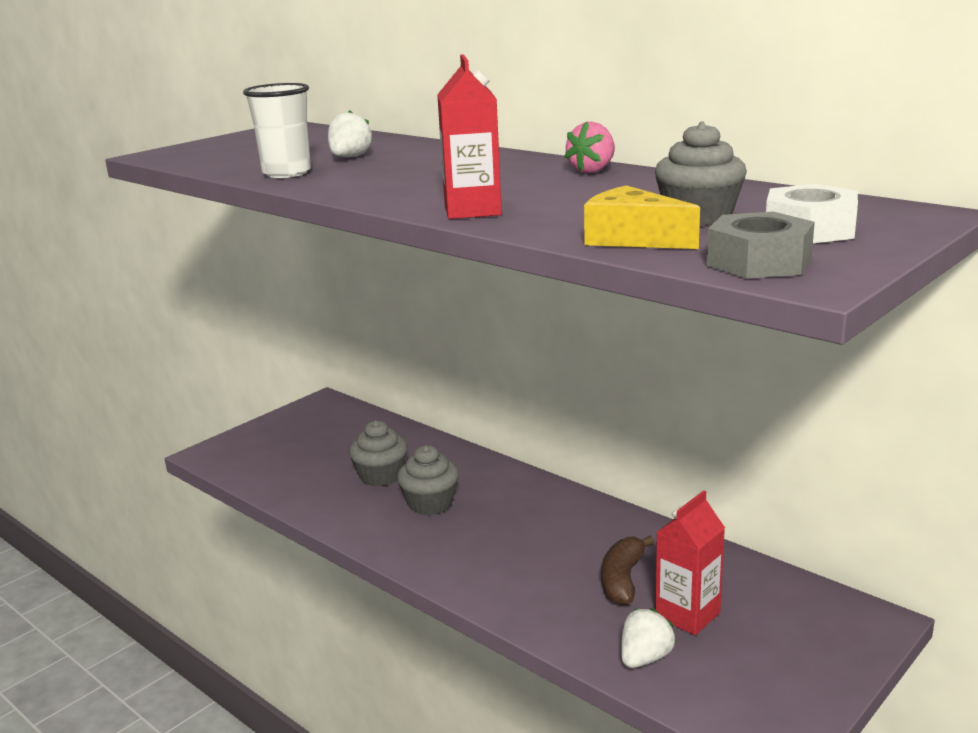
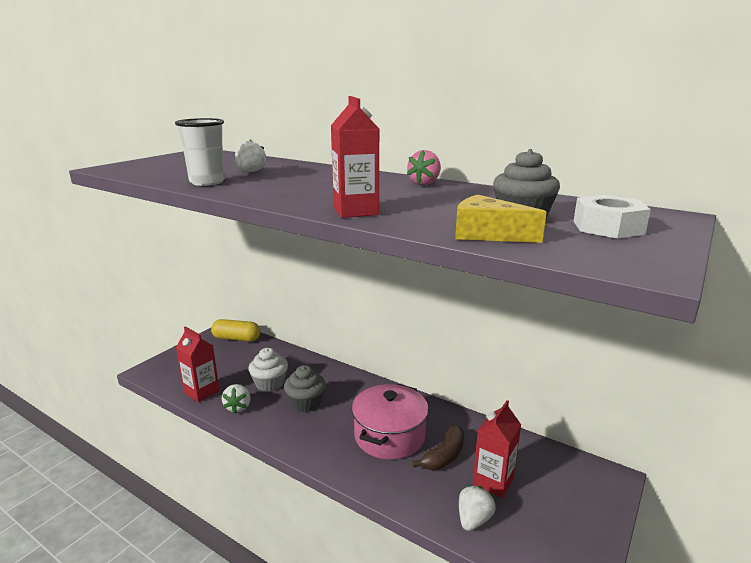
camera: 10 degrees left, 0 degrees up
grey cupcake [349,420,407,487] -> white cupcake [248,348,288,392]
brown banana [601,536,654,606] -> brown banana turned 150 degrees counterclockwise [412,425,464,470]
grey nut [707,212,815,278] -> none
none -> red carton [176,327,220,402]
none -> yellow capsule [211,319,260,341]
none -> white strawberry [222,384,251,414]
none -> pink pot [352,384,429,460]

